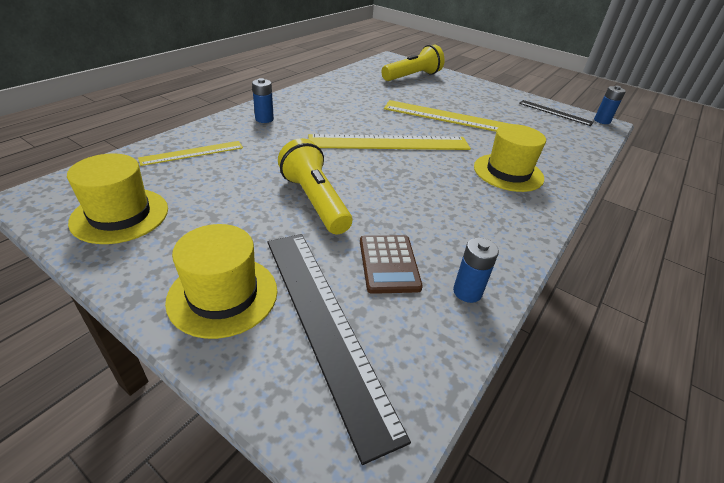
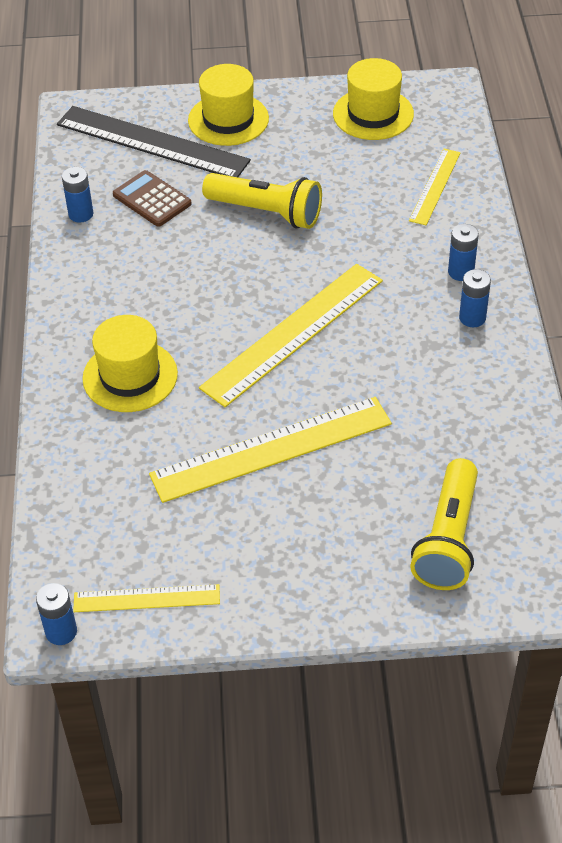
camera: 145 degrees right, 10 degrees up
black ruler [519,100,594,126] -> yellow ruler [73,584,220,612]
none -> blue battery [459,269,491,327]

